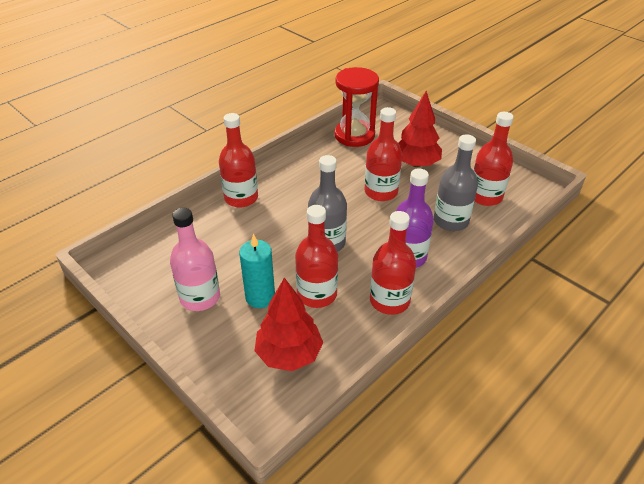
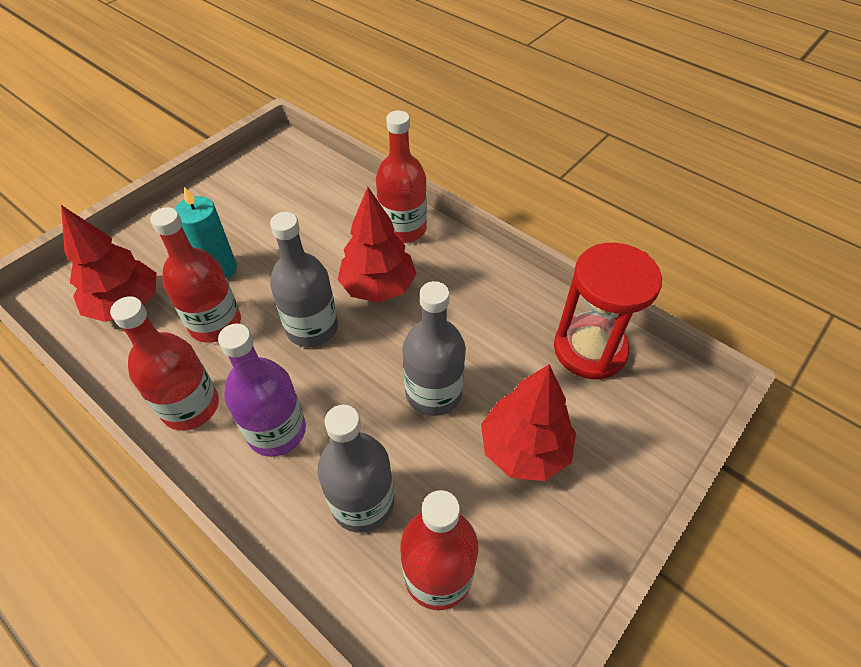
camera: 85 degrees right, 10 degrees up
pink bottle [170,208,220,311] -> none
red bottle [365,107,402,201] -> grey bottle [402,281,466,416]
none -> red tree [337,187,416,303]

